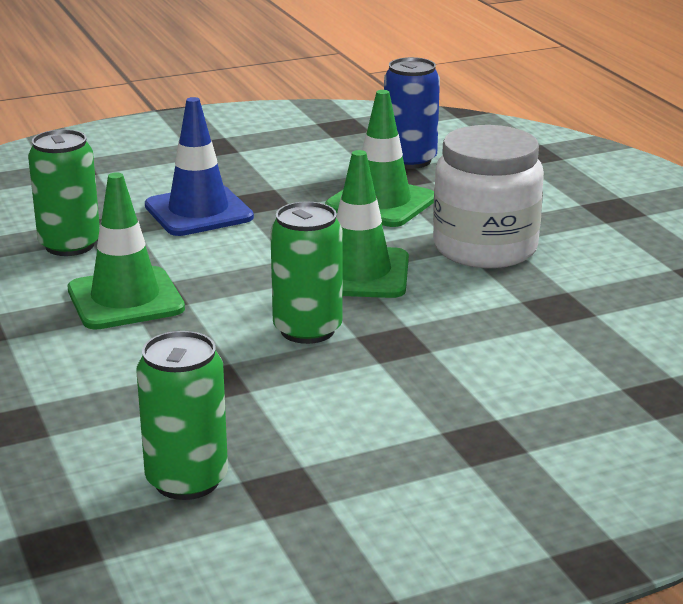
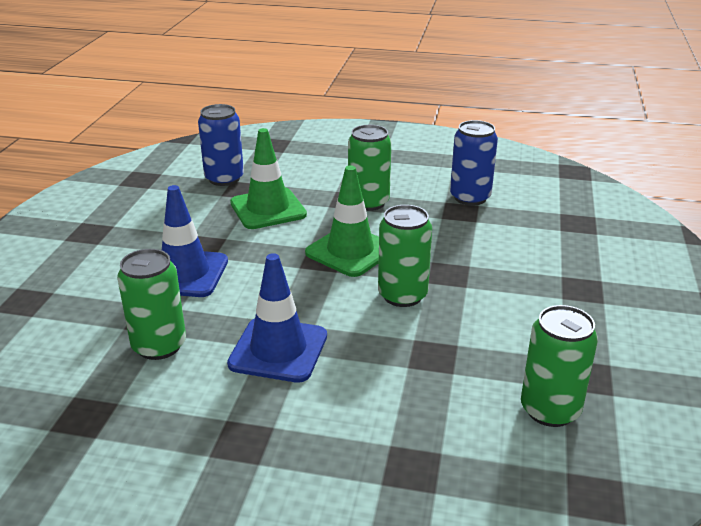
camera: 55 degrees left, 5 degrees up
green traffic cone [68,172,185,330] -> blue traffic cone [227,253,327,383]
white jar [433,125,544,268] -> green can [348,125,391,211]
none -> blue can [450,120,498,206]

